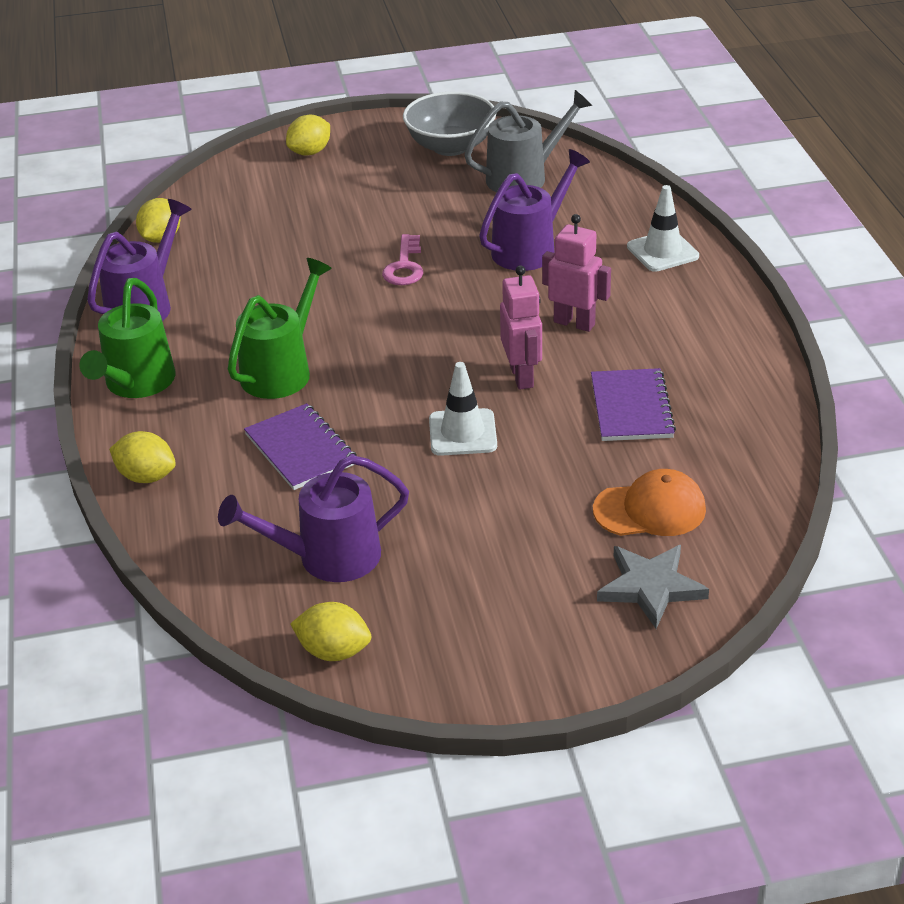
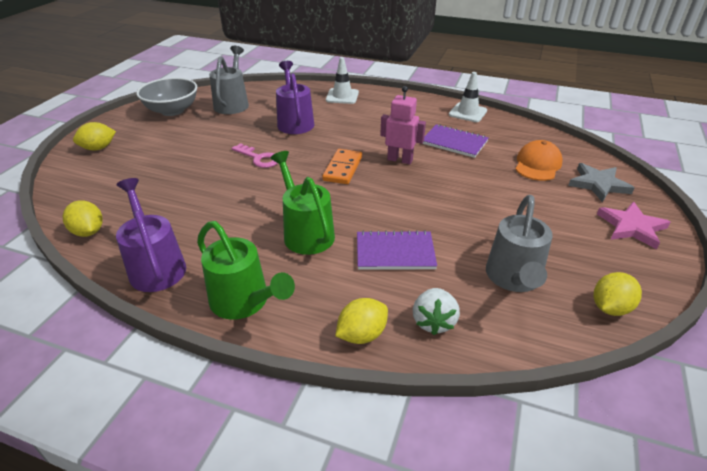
camera: 60 degrees left, 0 degrees up
purple watering can [218,455,409,582] -> grey watering can [486,195,553,292]
yellow lemon [286,115,330,156] -> yellow lemon turned 75 degrees clockwise [73,122,116,150]
white traffic cone [429,362,497,456] -> white traffic cone moved to [449,72,487,122]
pink robot [542,214,611,332] -> none
none -> orange domino [322,149,362,184]
none -> white strawberry [413,288,460,335]
none -> pink star [597,202,670,249]

